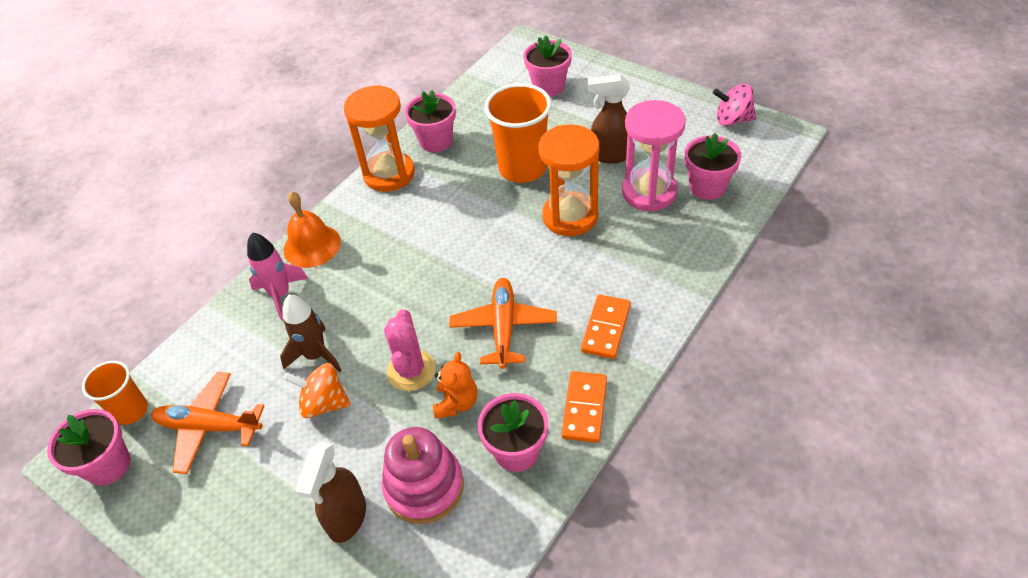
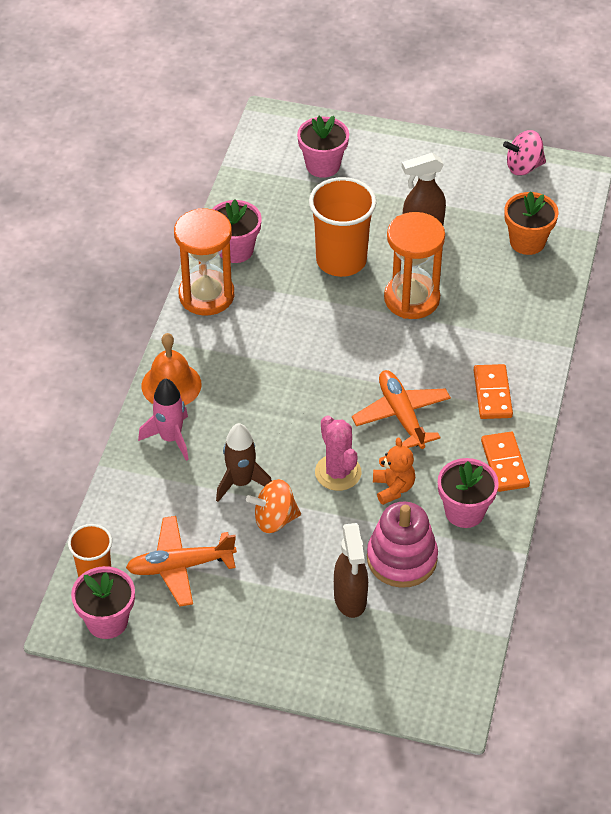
camera: 25 degrees left, 0 degrees up
pink hourglass [622,100,686,212] -> none
pink flower pot [685,133,741,200] -> orange flower pot [504,191,559,255]

